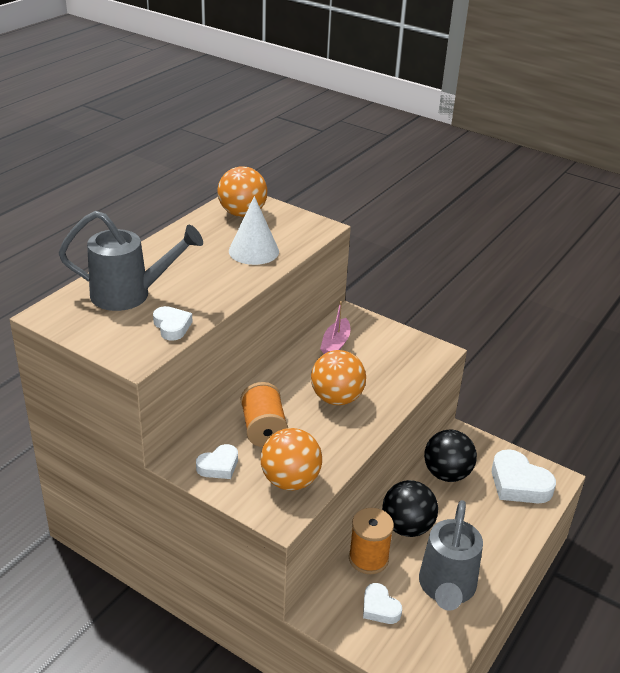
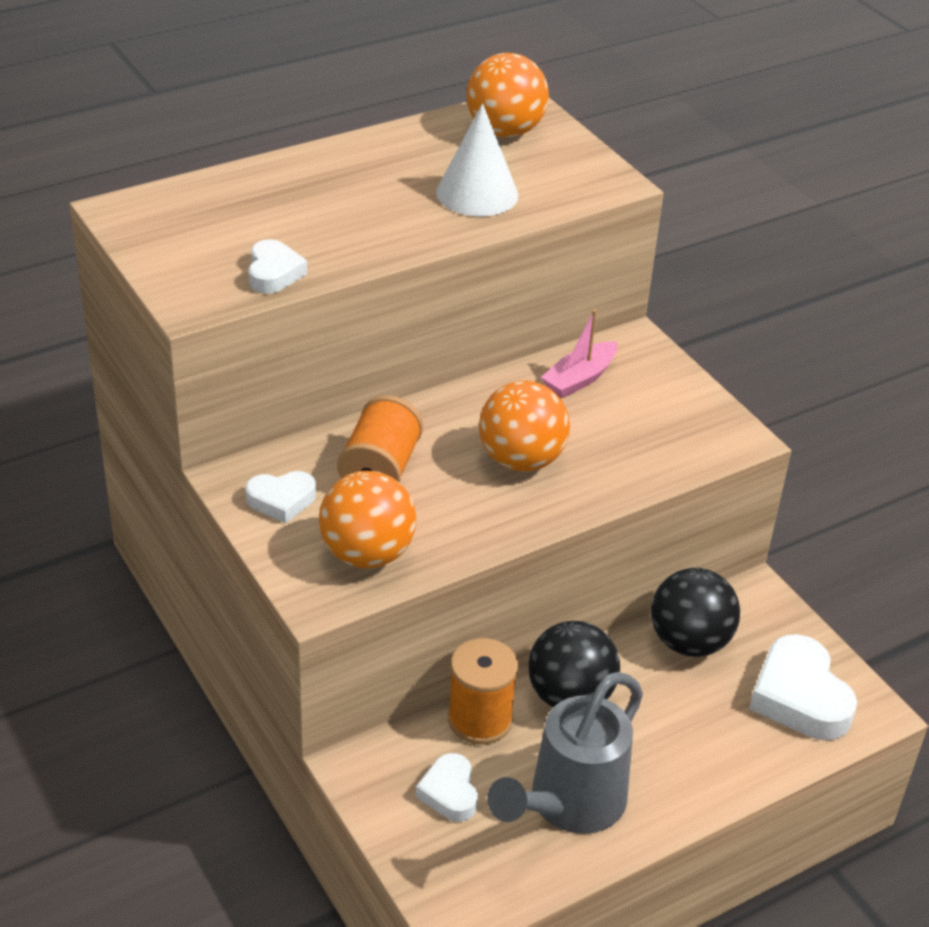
camera: 25 degrees right, 5 degrees up
grey watering can [59,211,203,311] -> none

